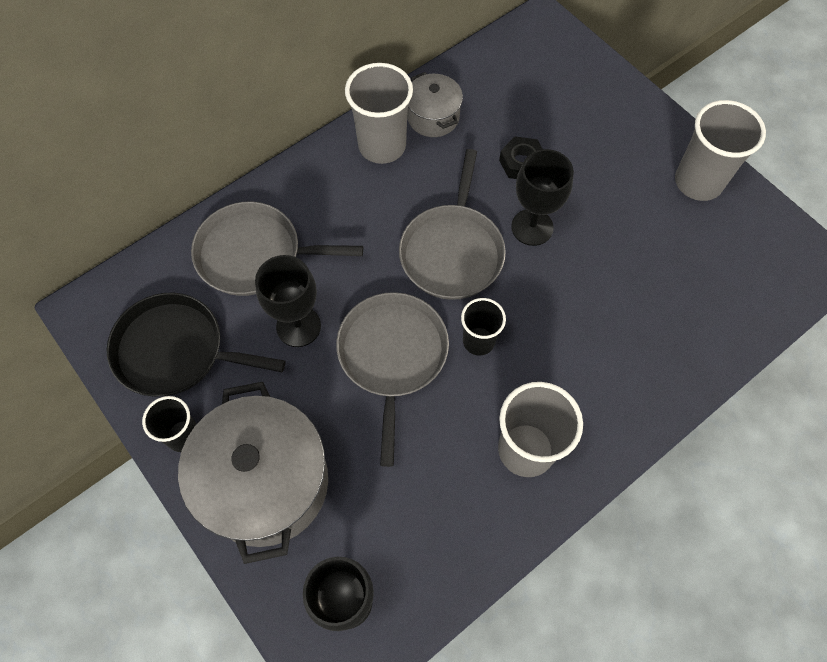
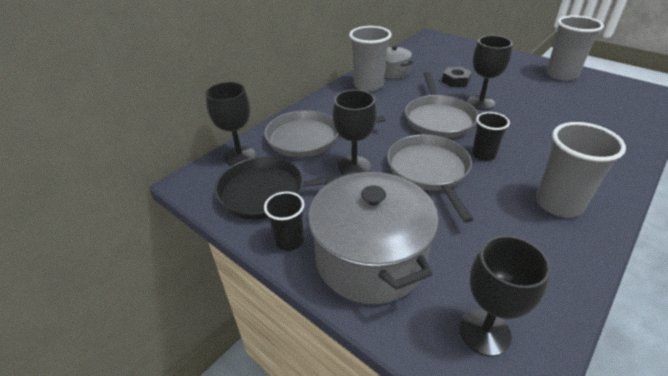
camera: 10 degrees left, 25 degrees down
none -> black goblet [205,82,256,166]

